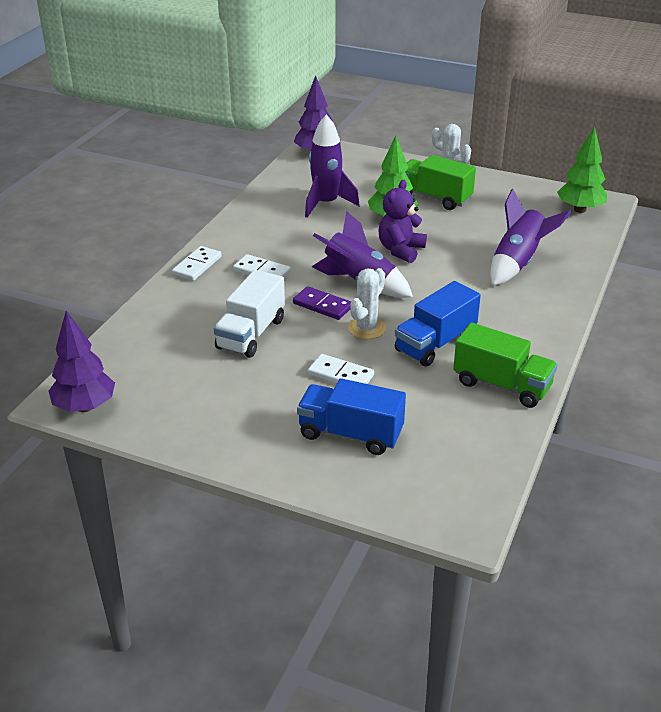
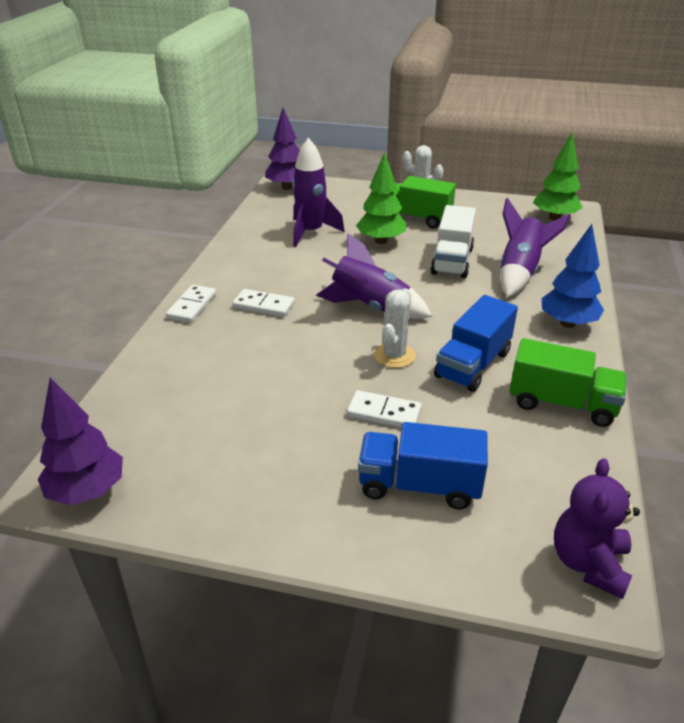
camera: 10 degrees left, 0 degrees up
white truck [214,270,285,358] -> white truck moved to [430,205,476,278]
purple domino [293,286,351,320] -> none
purple teddy bear [379,180,427,263] -> purple teddy bear moved to [554,458,640,599]
none -> blue tree [541,224,604,328]

